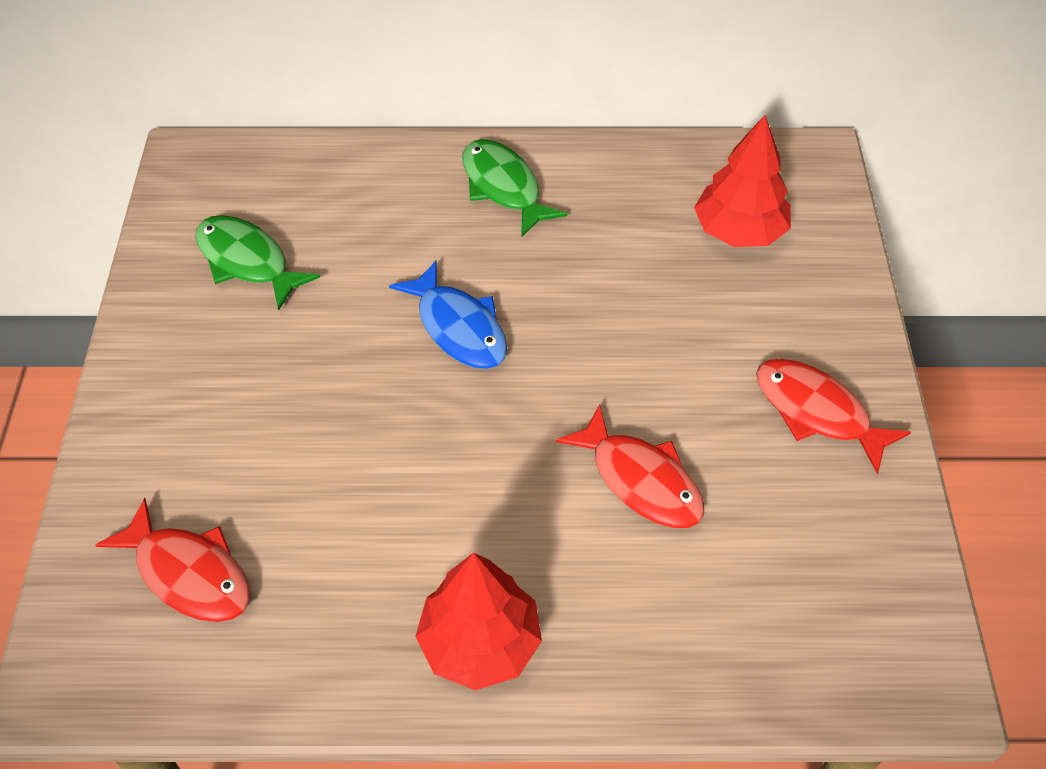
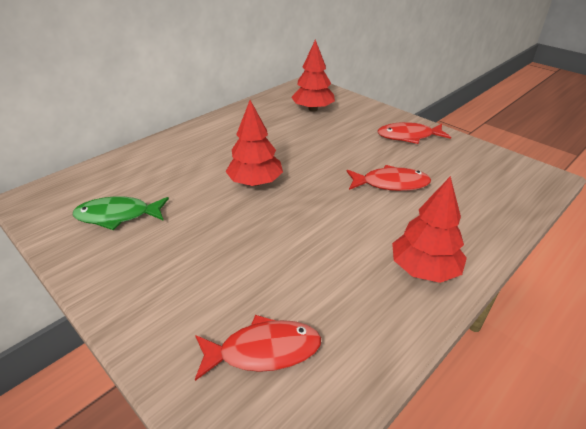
camera: 45 degrees left, 15 degrees down
blue fish [389,260,507,369] -> red tree [226,100,283,186]
green fish [462,139,567,238] -> none

